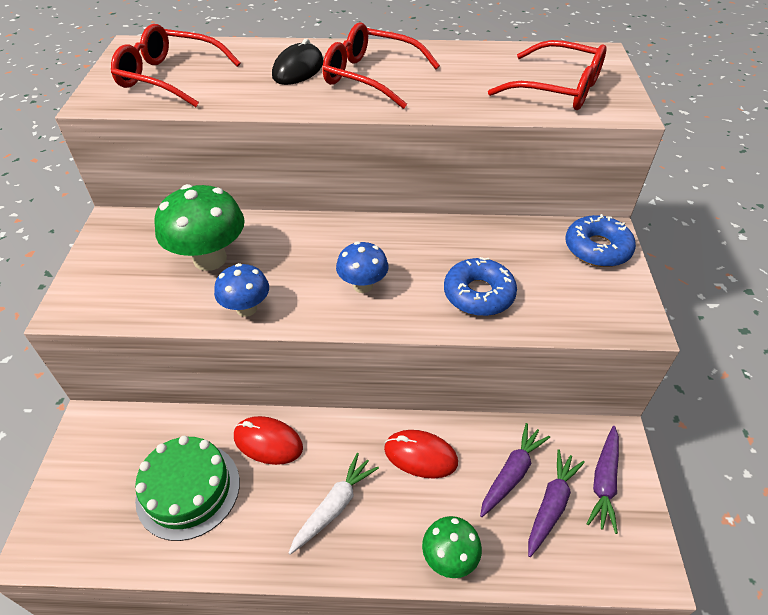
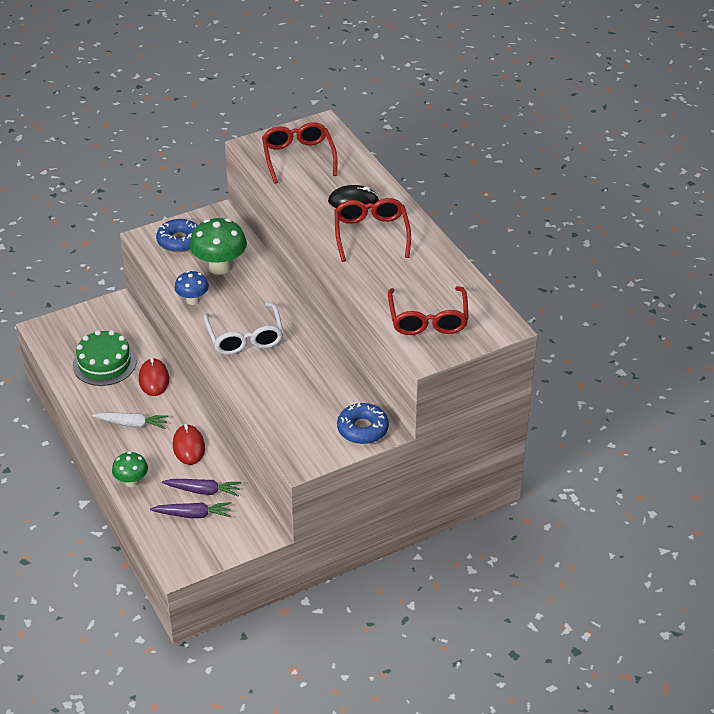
camera: 60 degrees right, 5 degrees down
blue mushroom [336,242,389,293] -> white glasses [204,303,284,355]
blue donut [444,257,517,316] -> blue donut moved to [156,219,198,252]
purple carrot [587,426,619,534] -> none

